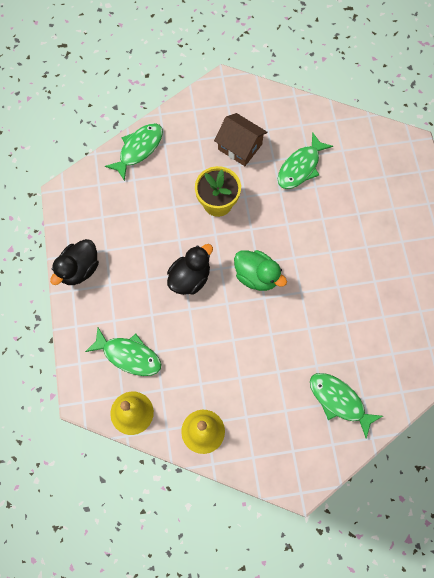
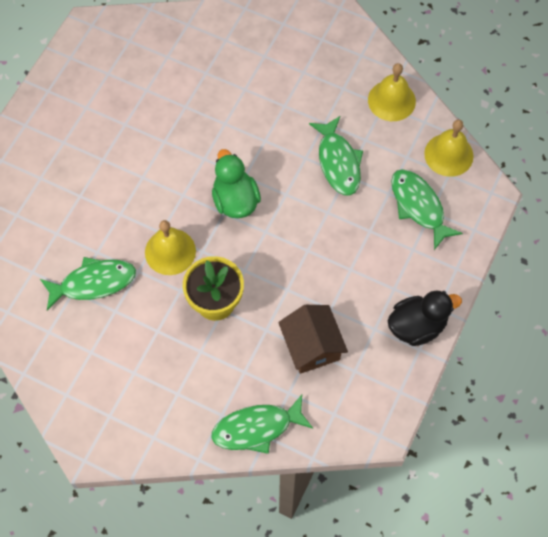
camera: 145 degrees left, 5 degrees down
black duck [167,244,213,295] -> none
brown house [214,113,268,166] -> brown house moved to [278,305,348,374]
green fish [310,373,383,439] -> green fish moved to [309,116,363,195]
none -> yellow bell [145,220,196,275]

